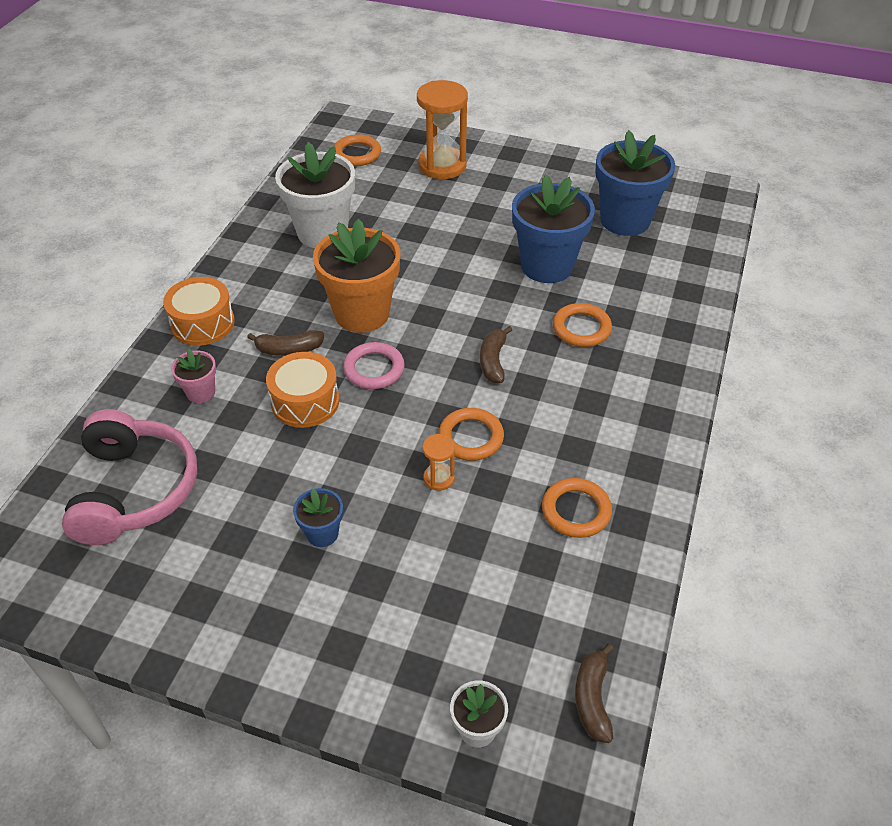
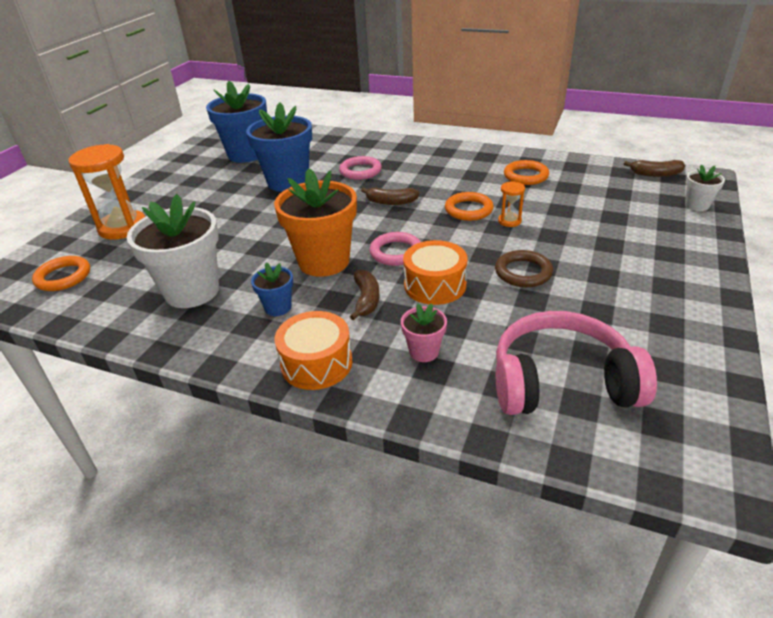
camera: 85 degrees left, 10 degrees down
blue flower pot [293,488,343,547] -> blue flower pot moved to [251,263,293,316]
orange ring [553,303,612,347] -> pink ring [339,156,382,180]
none -> brown ring [495,250,553,287]

